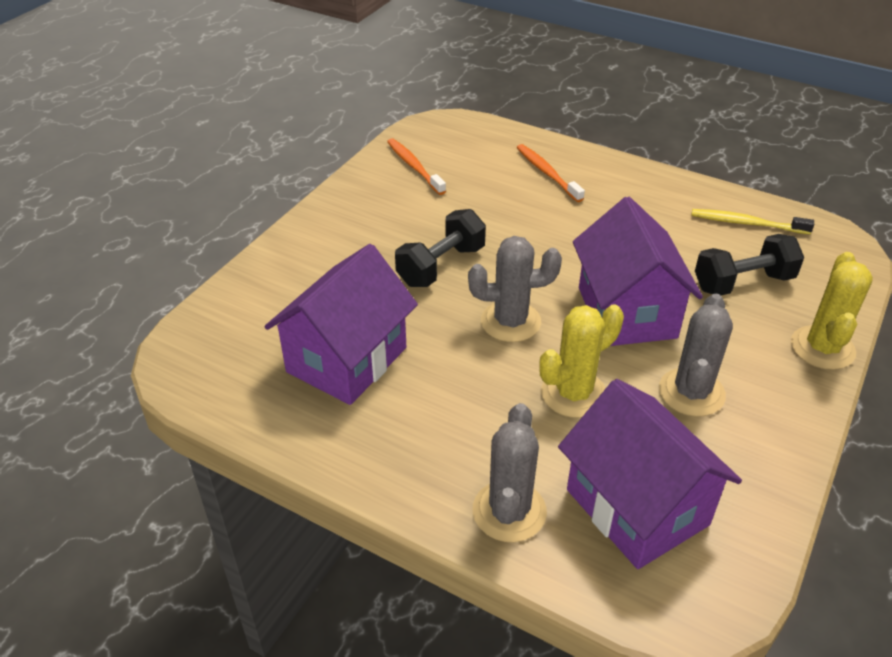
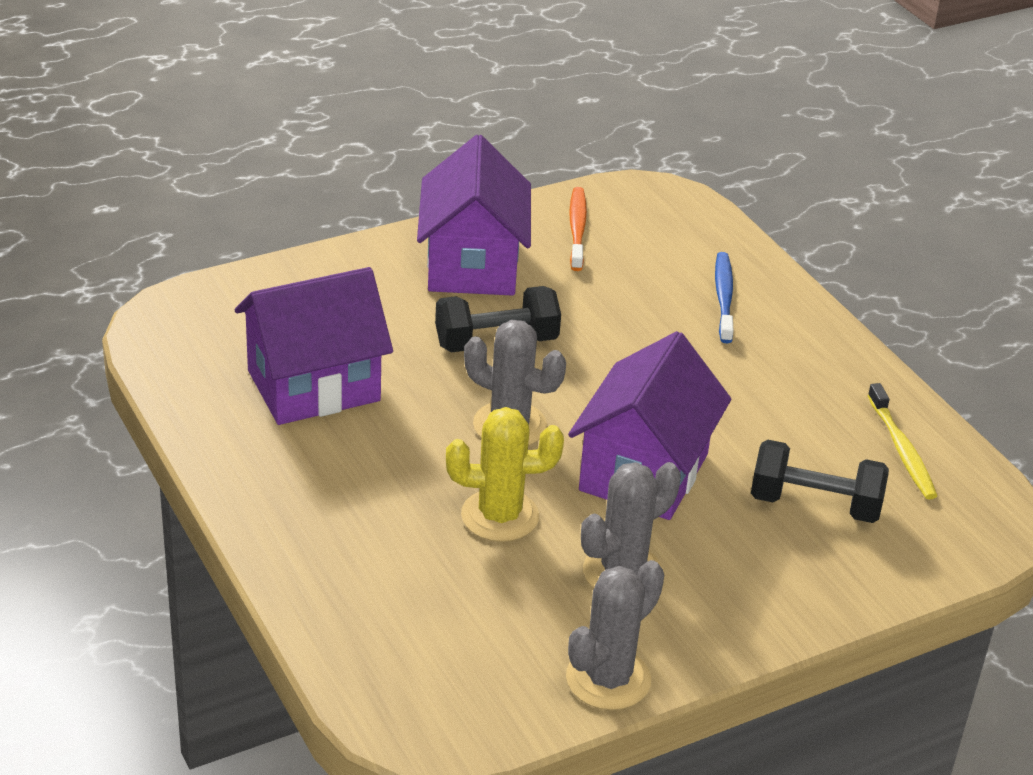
camera: 30 degrees right, 5 degrees down
grey cactus [473,403,547,542] -> grey cactus moved to [566,560,664,710]
orange toothbrush [517,144,585,202] -> blue toothbrush [715,252,733,343]
purple house [558,379,742,569] -> purple house moved to [417,135,531,296]
yellow toothbrush [691,209,814,234] -> yellow toothbrush turned 150 degrees counterclockwise [868,383,937,499]
yellow cactus [791,252,873,370] -> none

